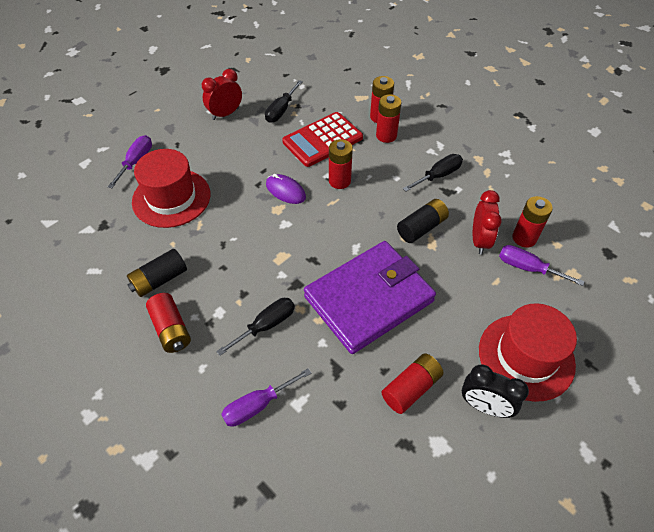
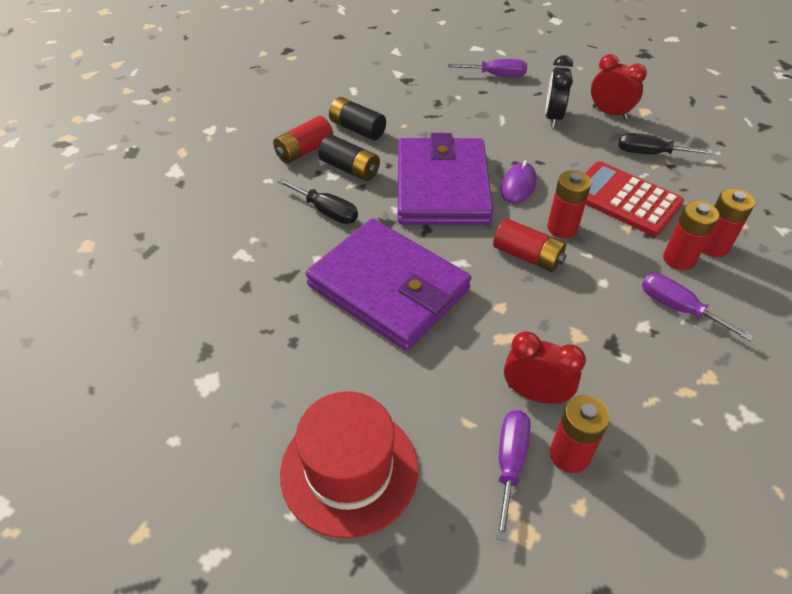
camera: 75 degrees right, 5 degrees down
red hat [132,149,210,228] -> none
purple screwdriver [221,368,311,427] -> purple screwdriver moved to [642,273,754,341]
red battery [381,353,444,414] -> red battery moved to [493,218,566,272]
black battery [397,199,449,243] -> black battery moved to [318,135,380,181]
black screwdriver [403,154,463,191] -> none
black clock [462,365,529,418] -> black clock moved to [545,55,573,127]
red clock [473,190,502,254] -> red clock turned 150 degrees counterclockwise [504,331,586,404]
none -> purple wallet [398,133,493,225]

